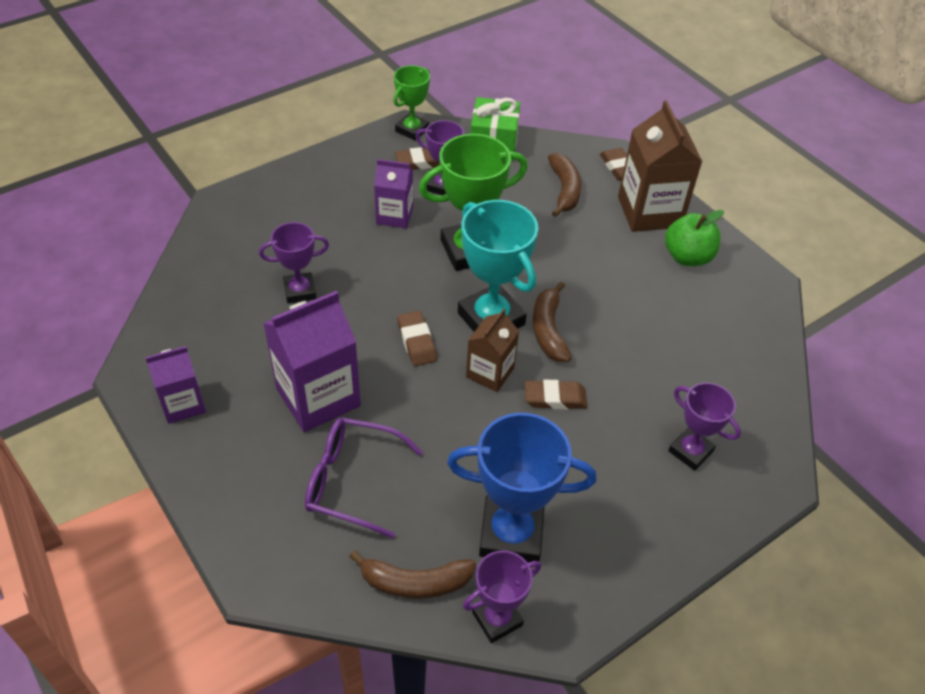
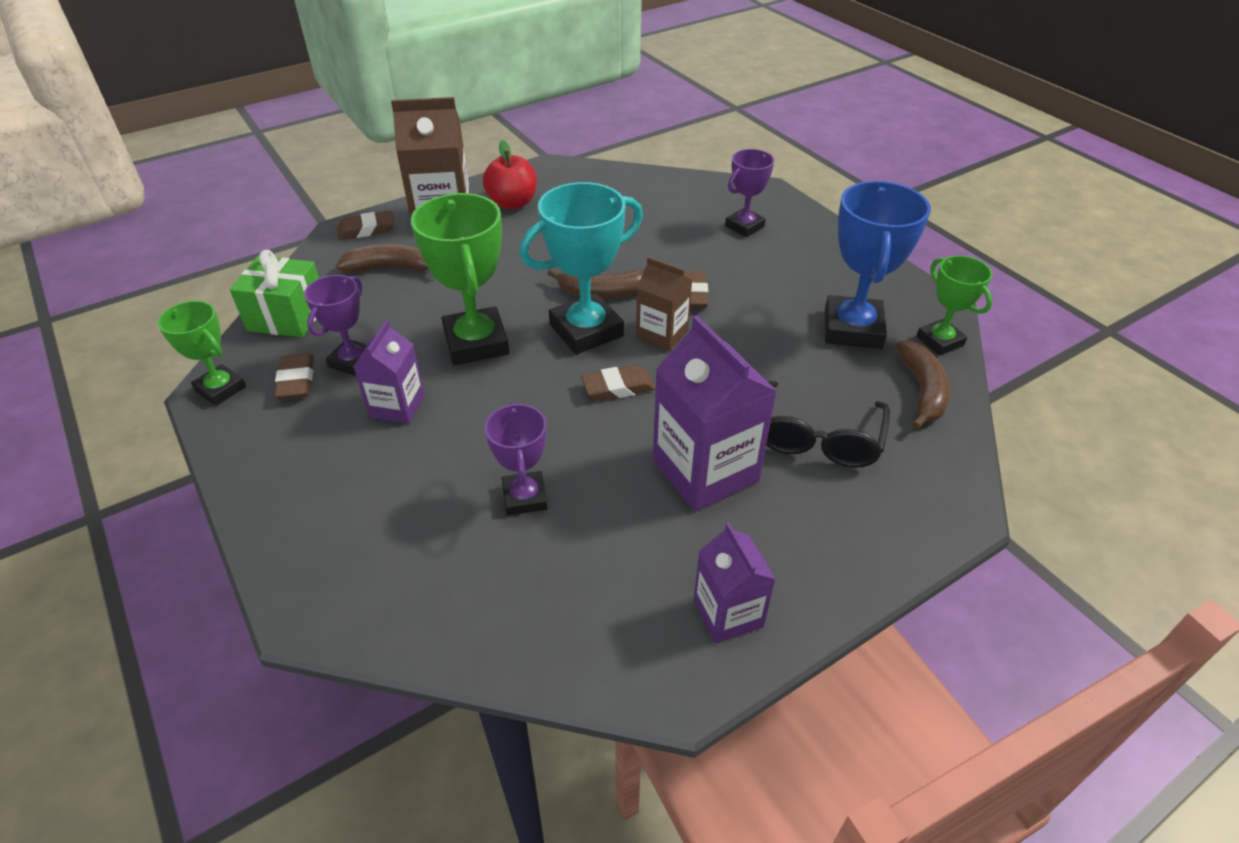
camera: 85 degrees left, 5 degrees down
purple glasses [305,418,423,539] -> black glasses [766,381,890,468]
purple trophy [463,550,541,643] -> green trophy [916,255,992,355]
green apple [665,210,724,266] -> red apple [483,140,537,209]

